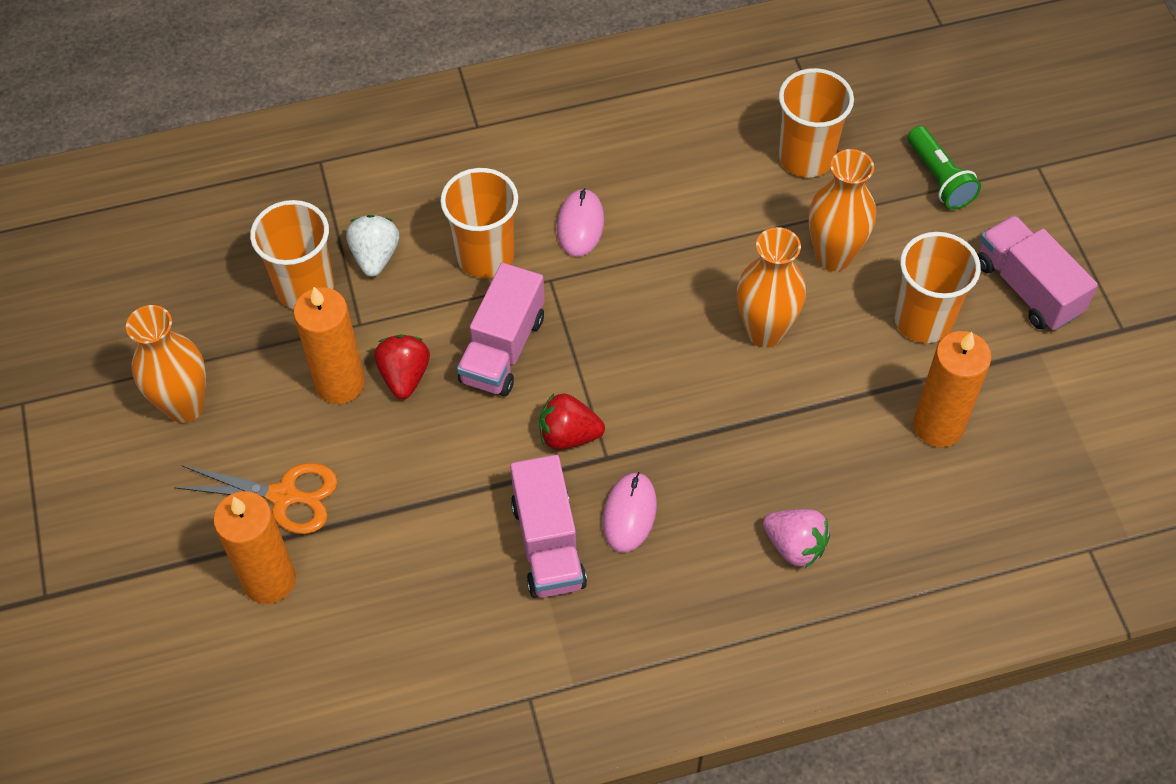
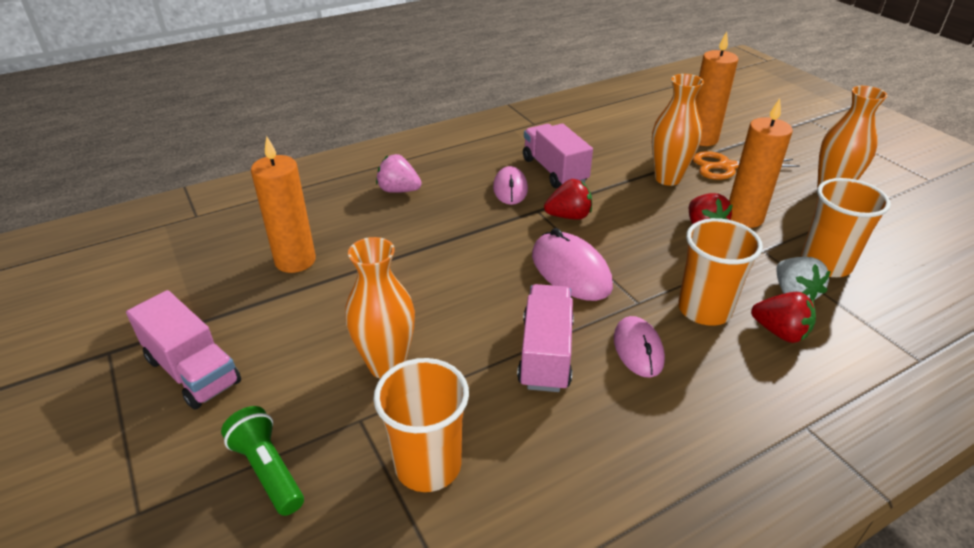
camera: 165 degrees right, 20 degrees down
pink truck [457,263,545,396] -> pink truck moved to [517,284,574,392]
orange vase [737,227,806,348] -> orange vase moved to [652,74,704,186]
orange cup [894,232,981,343] -> none
none -> pink mouse [532,228,613,301]
none -> red strawberry [751,292,816,343]

